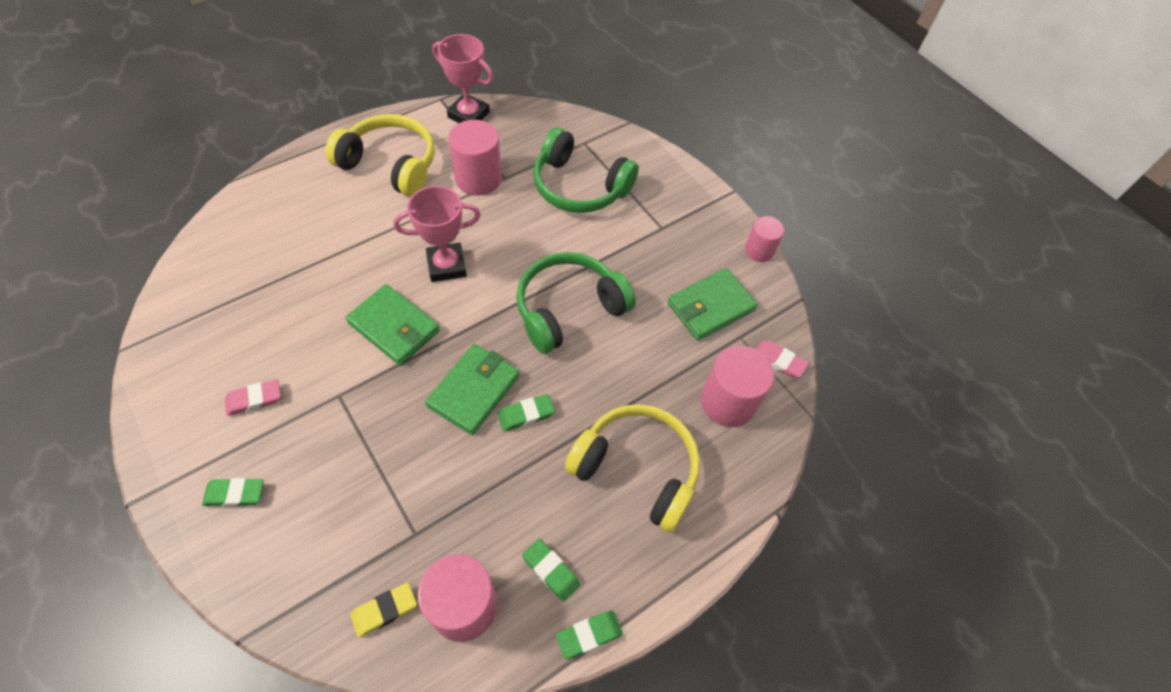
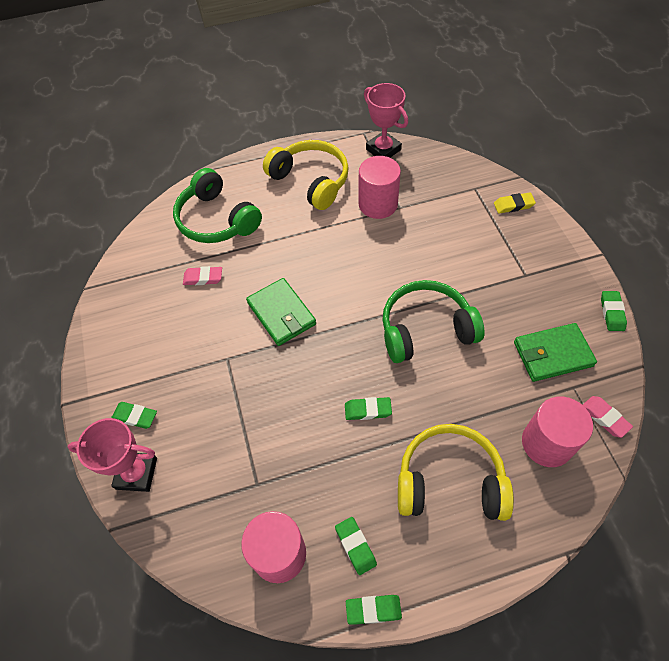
camera: 25 degrees right, 0 degrees up
pink eraser [225,379,281,416] -> pink eraser moved to [183,266,222,285]
yellow eraser [350,583,417,638] -> yellow eraser moved to [494,193,536,214]
pink trophy [393,186,481,282] -> pink trophy moved to [67,418,157,492]
green wallet [425,344,520,435] -> none
green headphones [533,128,639,213] -> green headphones moved to [173,168,262,243]
yellow headphones [565,404,700,532] -> yellow headphones turned 45 degrees counterclockwise [398,424,514,521]
pink cylinder [745,216,784,262] -> green eraser [601,291,627,331]

